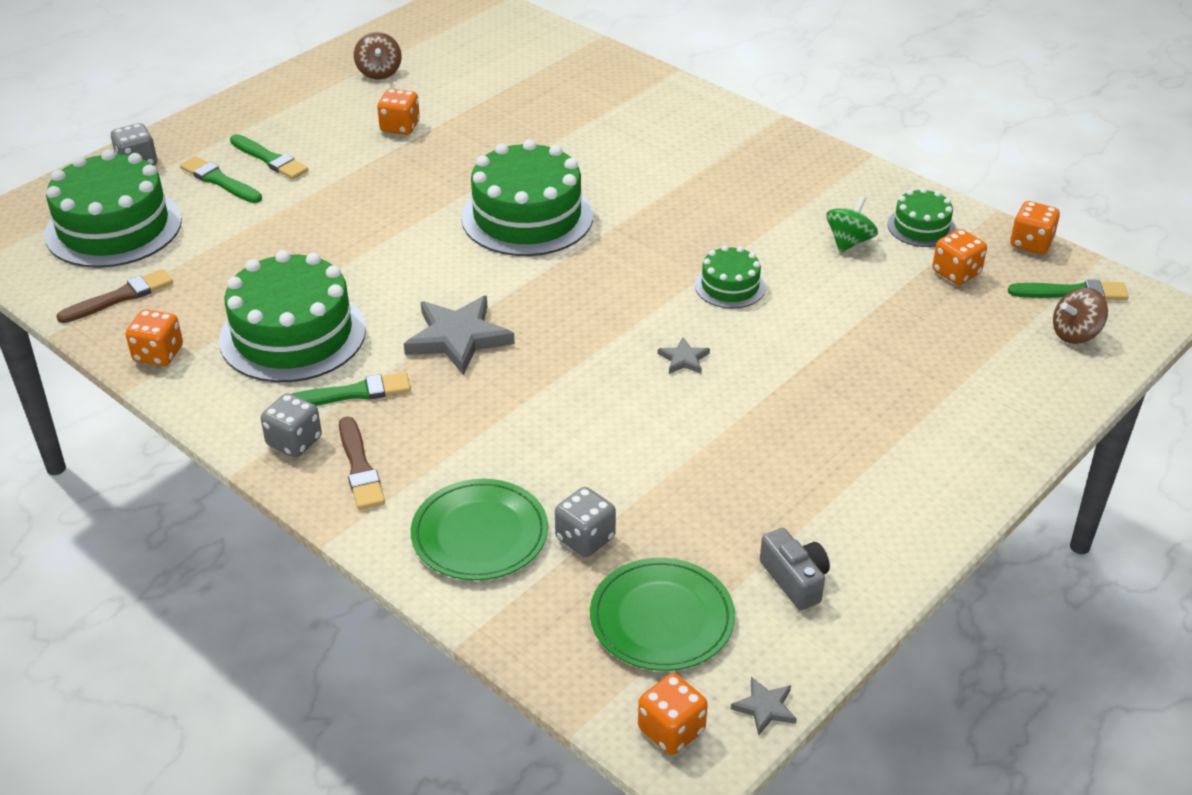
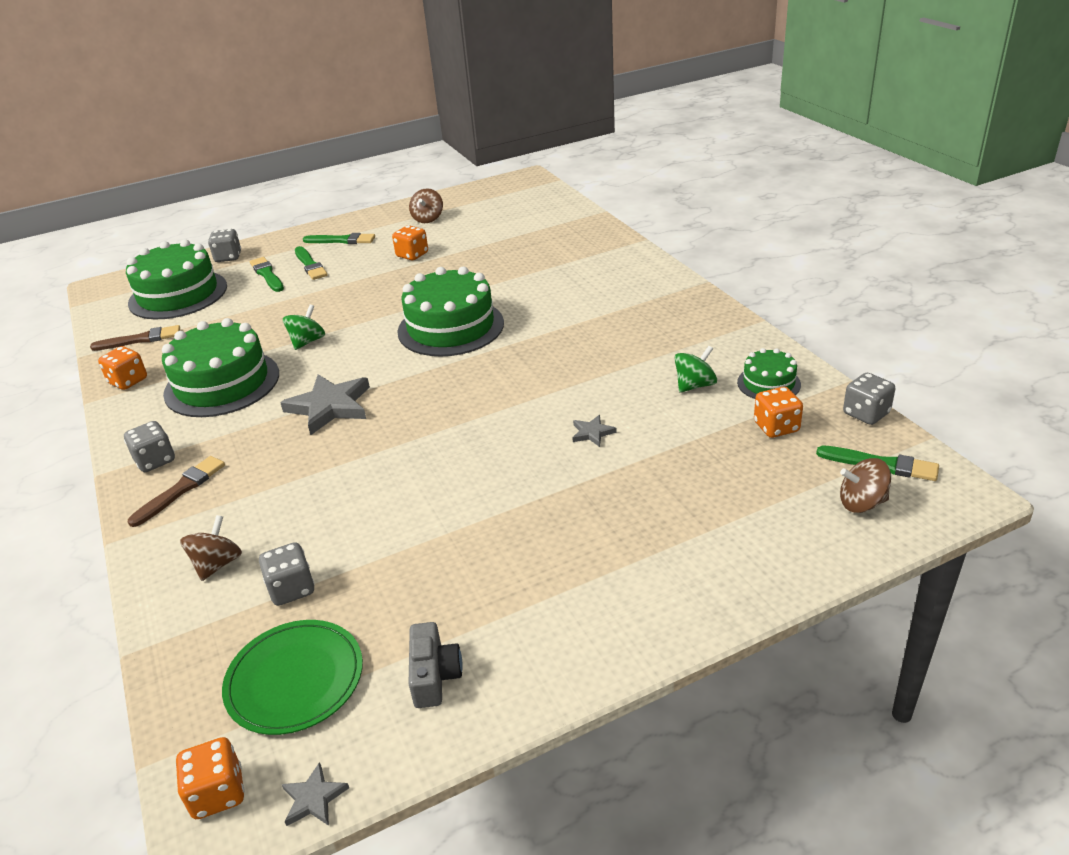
camera: 25 degrees right, 5 degrees down
green brush [292,372,411,406] -> green brush moved to [303,233,375,244]
brown brush [339,416,385,510] -> brown brush turned 150 degrees counterclockwise [128,456,225,527]
green plate [411,479,548,580] -> brown spinning top [180,515,242,581]
grey star [658,337,710,374] -> grey star moved to [572,415,616,447]
green cake [695,245,766,308] -> none
orange dice [1010,201,1060,254] -> grey dice [843,373,896,425]
none -> green spinning top [283,305,325,350]

